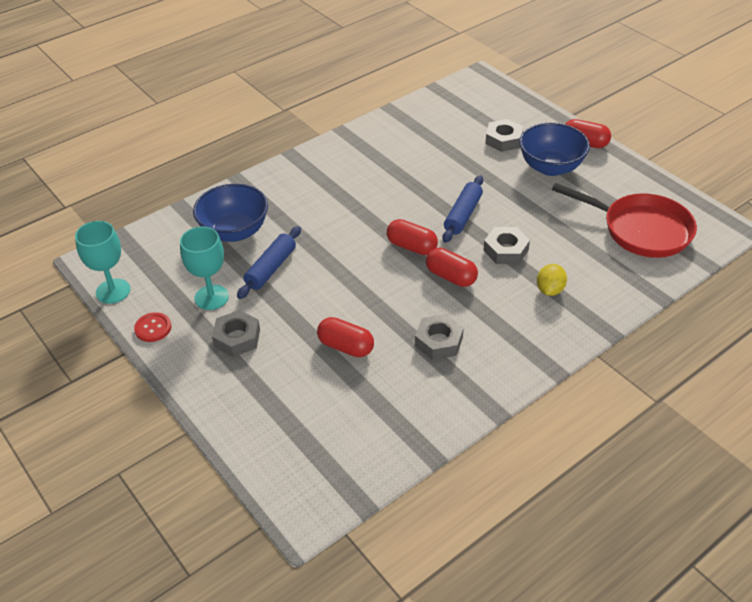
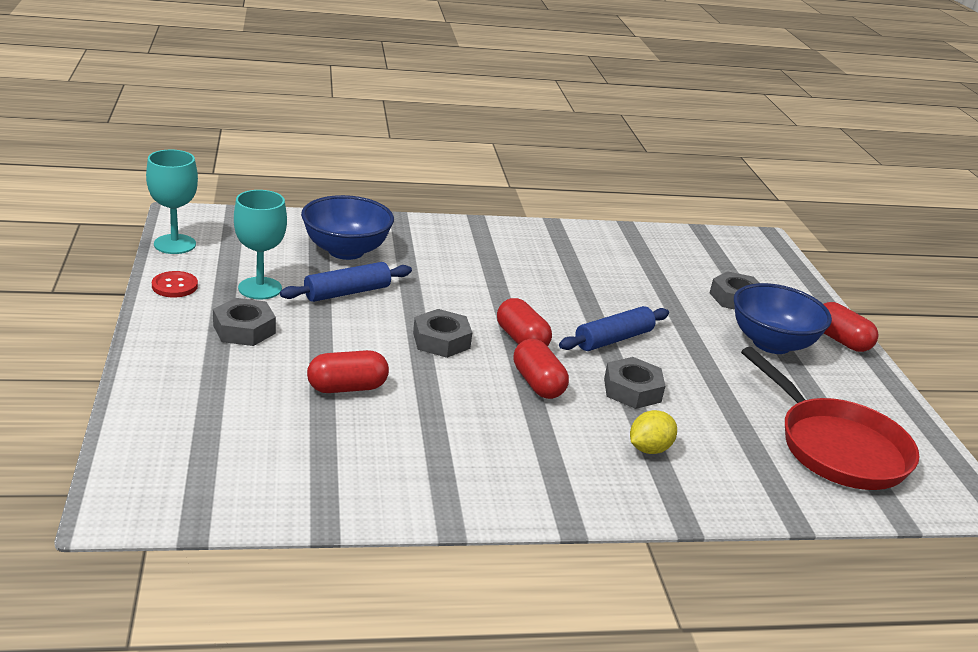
camera: 25 degrees right, 15 degrees down
red capsule [317,317,374,357] -> red capsule turned 75 degrees counterclockwise [307,350,389,393]
grey nut [415,314,464,360] -> grey nut moved to [413,309,472,358]

